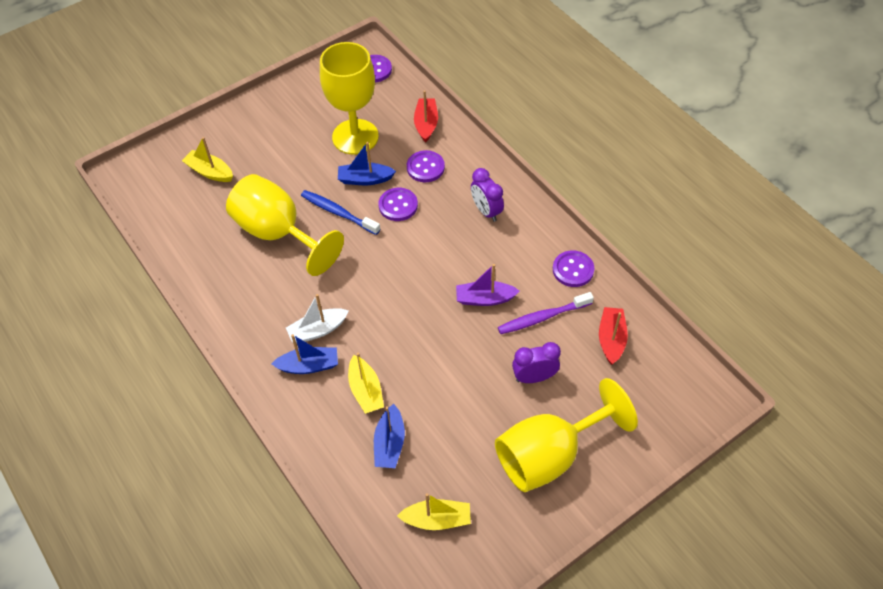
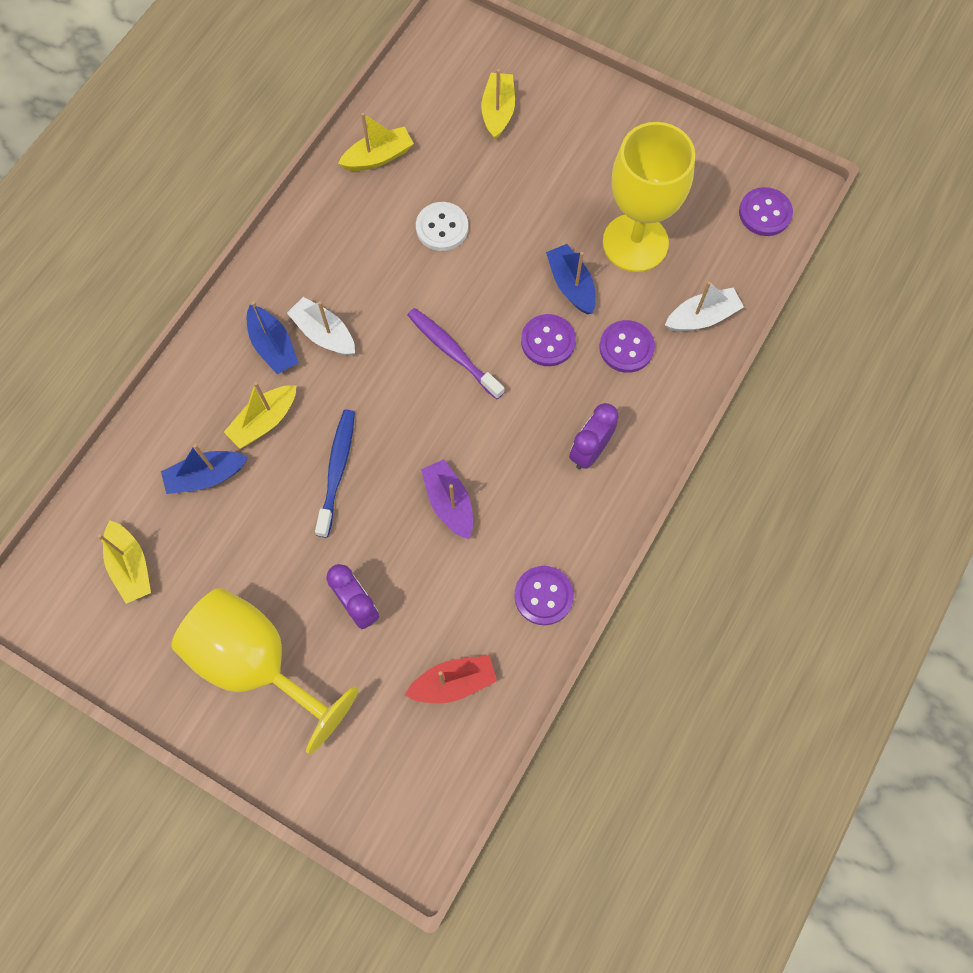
camera: 65 degrees right, 15 degrees up
yellow goblet [226,174,344,276] -> white button [416,202,468,251]
blue toothbrush [301,190,380,235] -> blue toothbrush moved to [315,410,355,538]
red boat [414,90,438,143] -> white boat [665,281,744,331]
purple toothbrush [498,292,594,334] -> purple toothbrush moved to [408,308,504,400]
none -> yellow boat [338,113,414,171]

